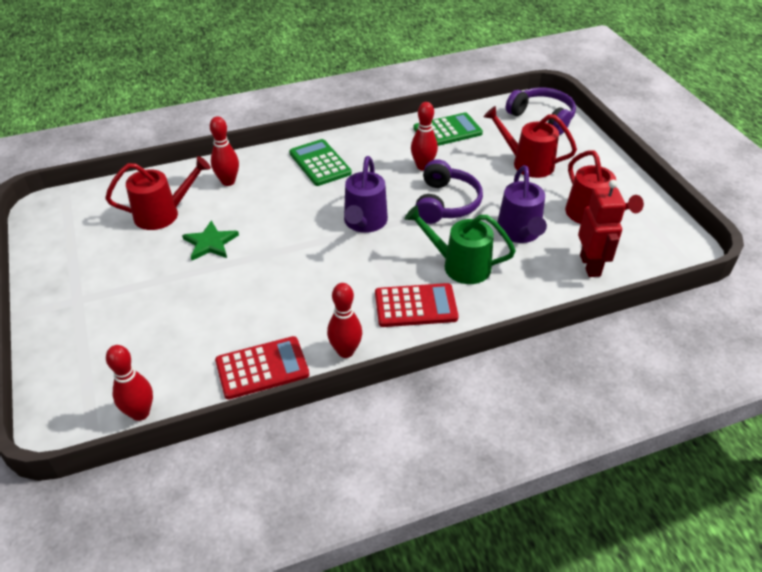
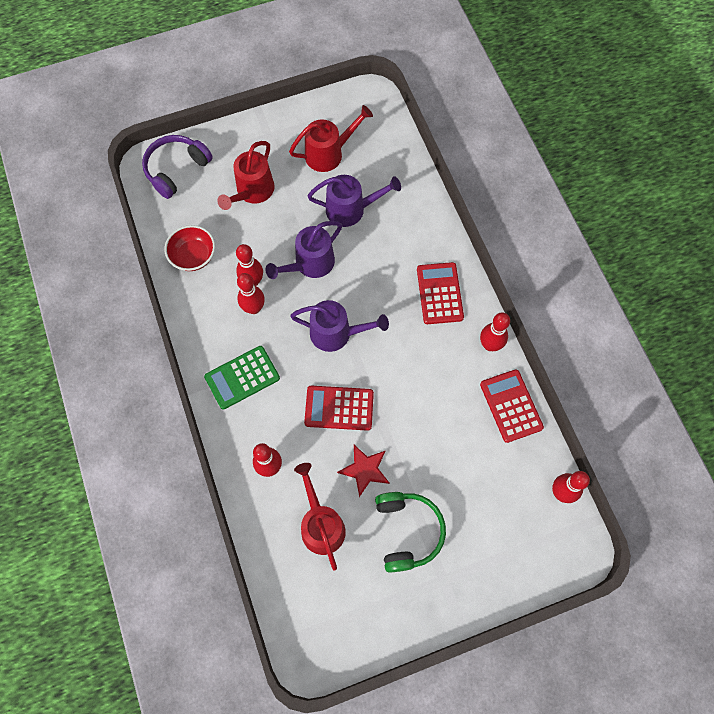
camera: 90 degrees left, 25 degrees up
green star [182,220,239,260] -> red star [337,445,389,497]
green watering can [405,205,516,284] -> none
green calculator [413,112,483,146] -> red bowl [164,225,215,271]
purple headphones [415,159,483,224] -> purple watering can [265,221,342,279]
red robot [578,180,626,277] -> none
none -> red bowling pin [237,273,265,314]
none -> red calculator [304,386,374,431]
none -> green headphones [375,492,446,573]

